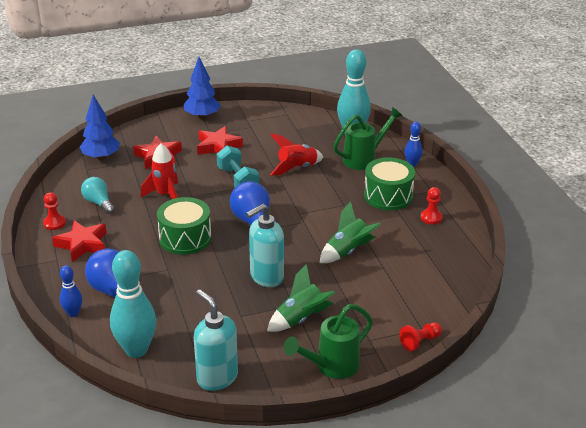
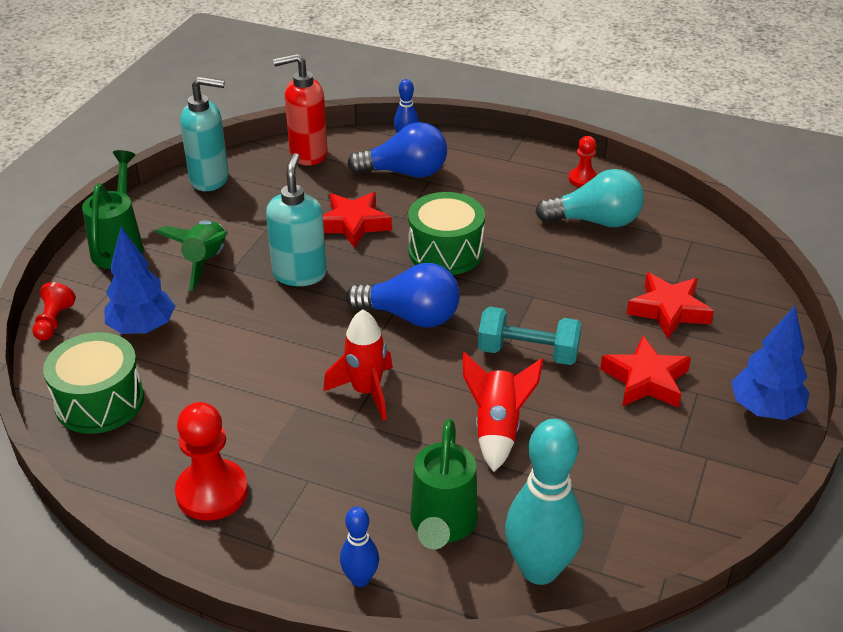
camera: 130 degrees right, 5 degrees up
red star [52,220,107,262] -> red star moved to [323,192,392,248]
blue tree [80,95,120,160] -> blue tree moved to [105,227,175,334]
turquoise light bulb [81,177,115,214] -> turquoise light bulb [535,169,644,227], size x1.53
turquoise bowling pin [110,250,156,358] -> red soap dispenser [273,54,328,166]
red rocket [141,143,178,199] -> red rocket moved to [323,309,393,421]
green rocket [320,201,381,263] -> none
green drum [364,157,415,210] -> green drum moved to [43,332,144,434]
red pawn [421,187,442,224] -> red pawn [175,402,248,521], size x1.76

